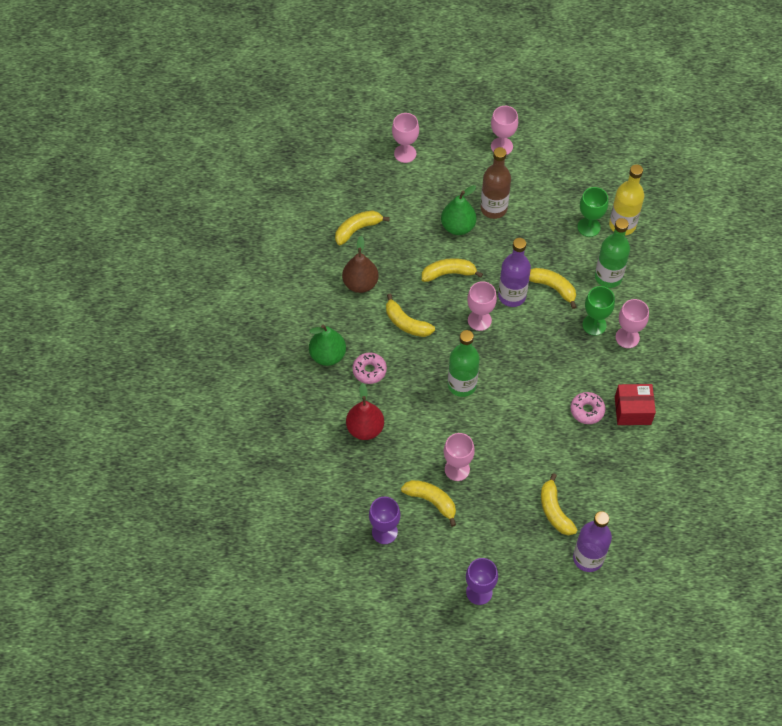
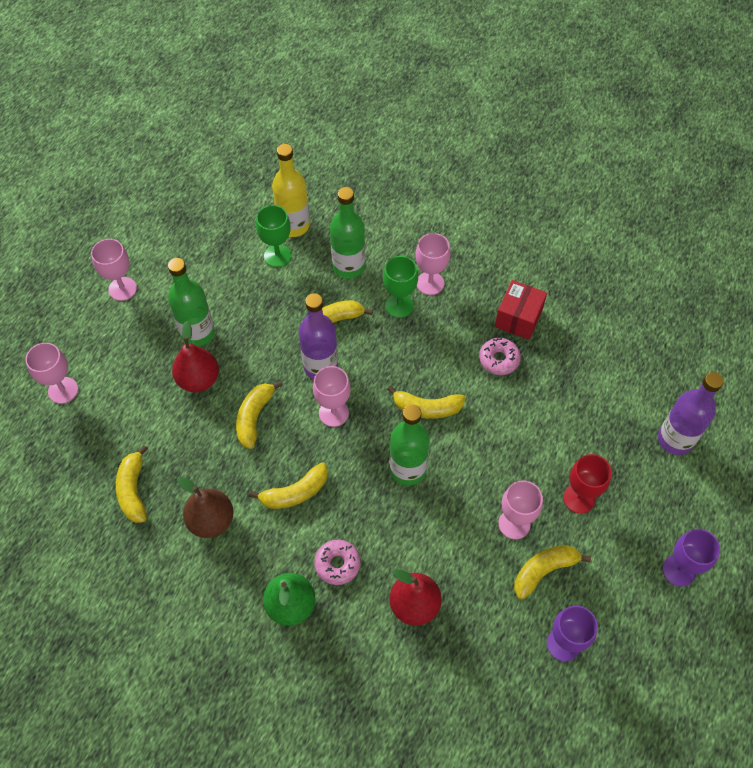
camera: 65 degrees left, 0 degrees up
green pear [441,185,477,235] -> red pear [172,321,219,392]
brown bottle [480,147,511,219] -> green bottle [168,258,215,347]
yellow banana [541,473,577,535] -> yellow banana moved to [387,385,465,419]
none -> red goblet [563,454,612,514]

